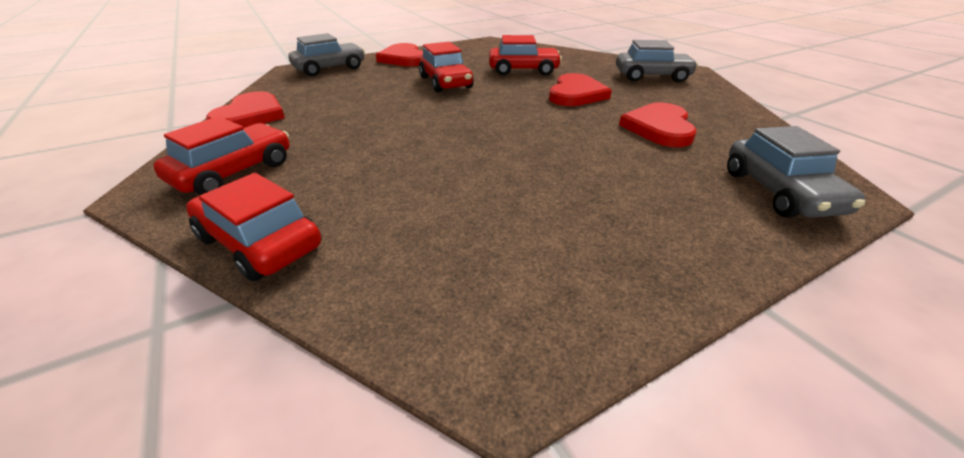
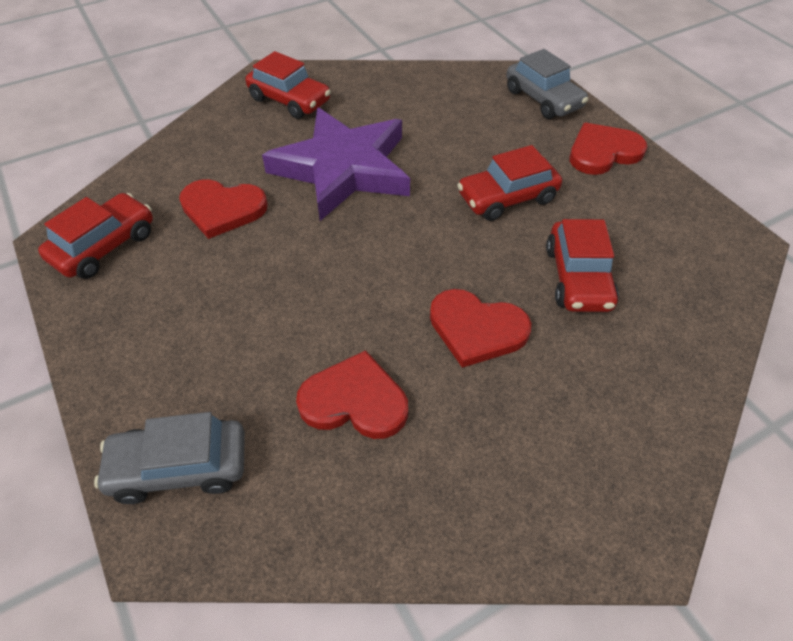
camera: 90 degrees right, 15 degrees up
red car [186,173,322,282] -> red car moved to [38,193,153,279]
red heart [206,91,285,128] -> red heart moved to [179,179,268,239]
grey car [616,40,698,83] -> none
none -> purple star [262,108,410,221]

